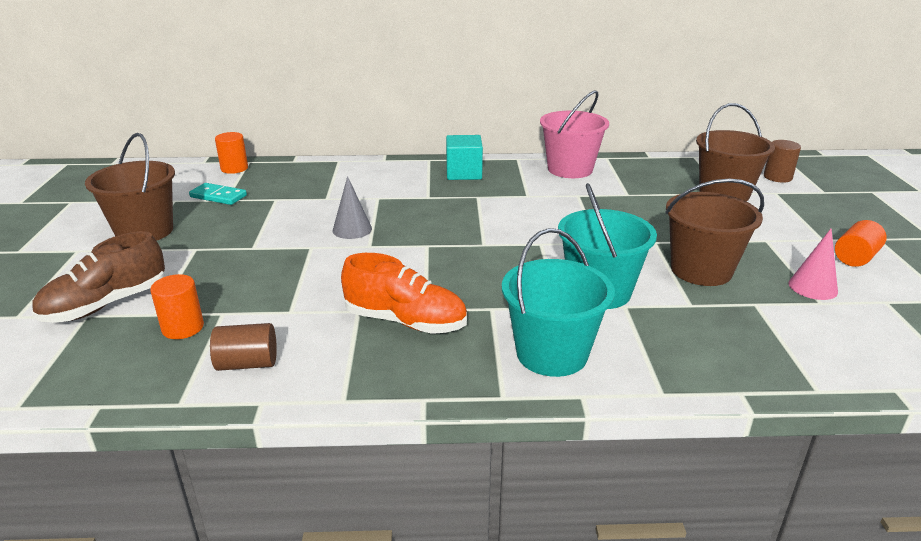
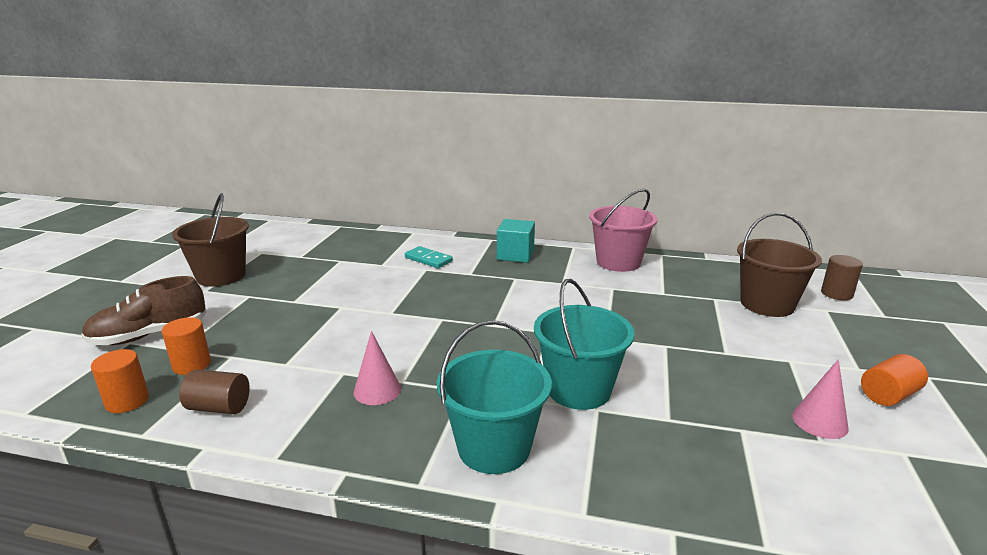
camera: 15 degrees right, 5 degrees down
turquoise domino [189,183,247,205] -> turquoise domino moved to [405,246,453,268]
orange cylinder [215,132,248,174] -> orange cylinder moved to [91,349,149,413]
grey cone [332,176,372,239] -> none
orange shoe [341,253,467,334] -> pink cone [354,331,401,405]
brown bucket [665,179,764,286] -> none

